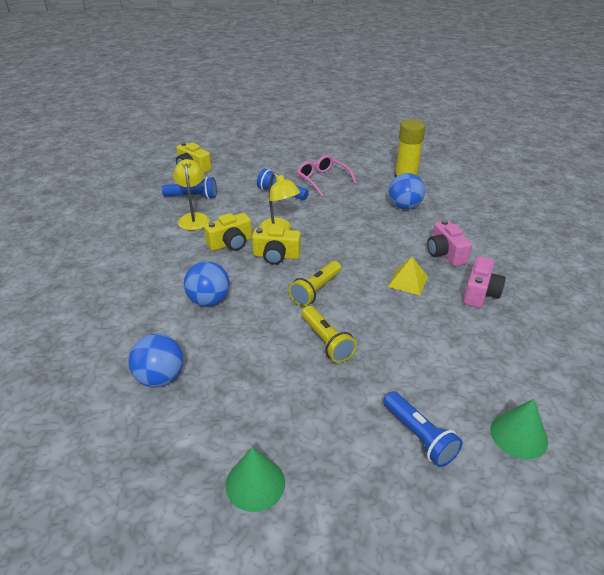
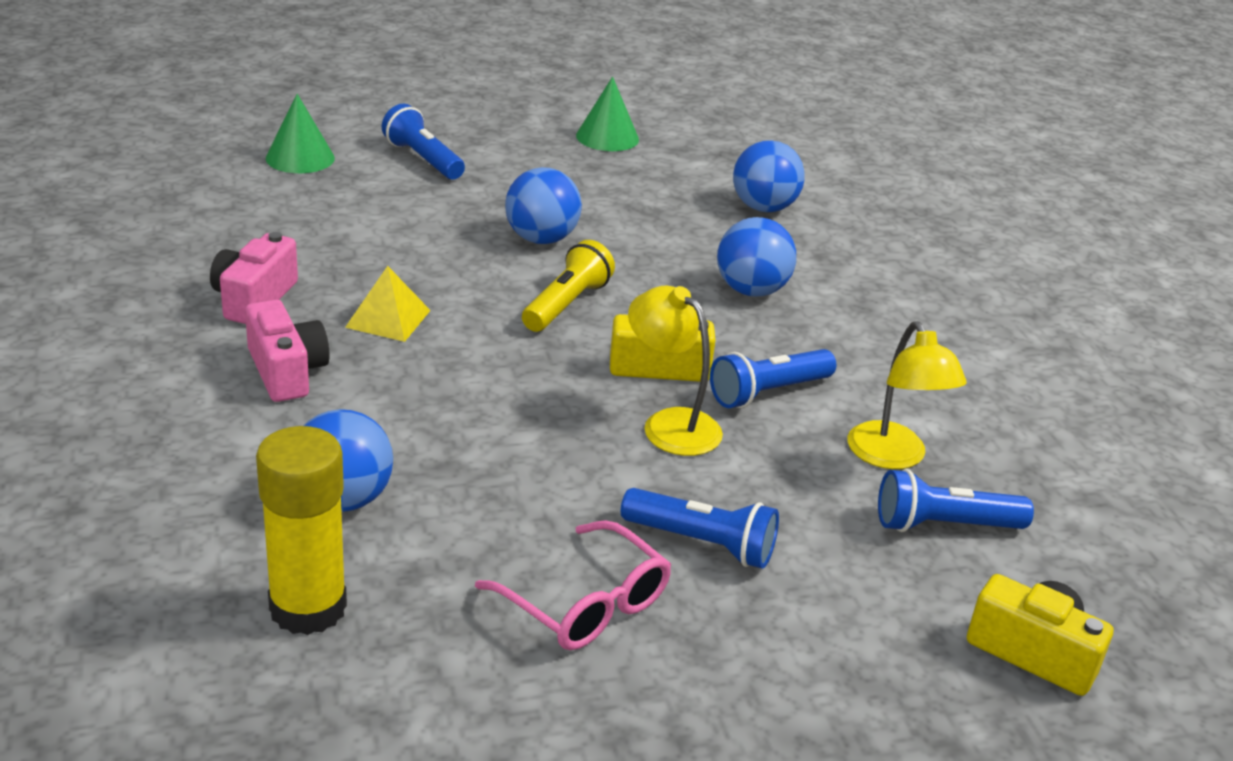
camera: 170 degrees right, 5 degrees down
yellow camera [204,213,252,251] -> blue flashlight [710,349,836,408]
yellow flashlight [301,306,357,363] -> blue ball [505,167,582,244]

